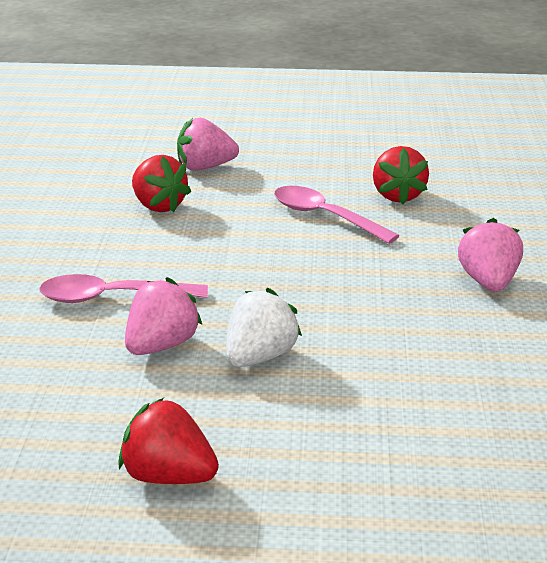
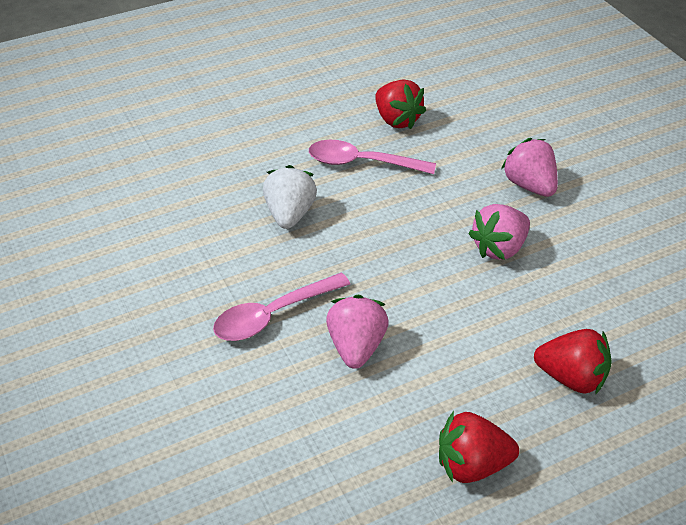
camera: 30 degrees left, 15 degrees up
red strawberry [132,155,191,213] -> red strawberry moved to [534,329,612,395]
pink strawberry [177,118,239,171] -> pink strawberry moved to [468,204,530,260]
white strawberry [226,288,302,367] -> white strawberry moved to [263,165,317,229]

